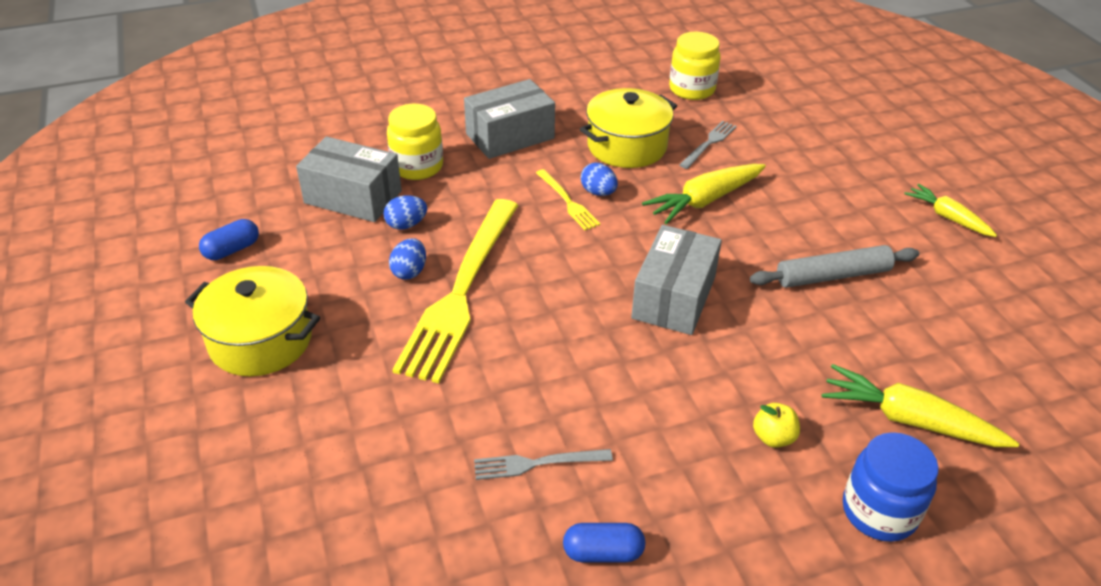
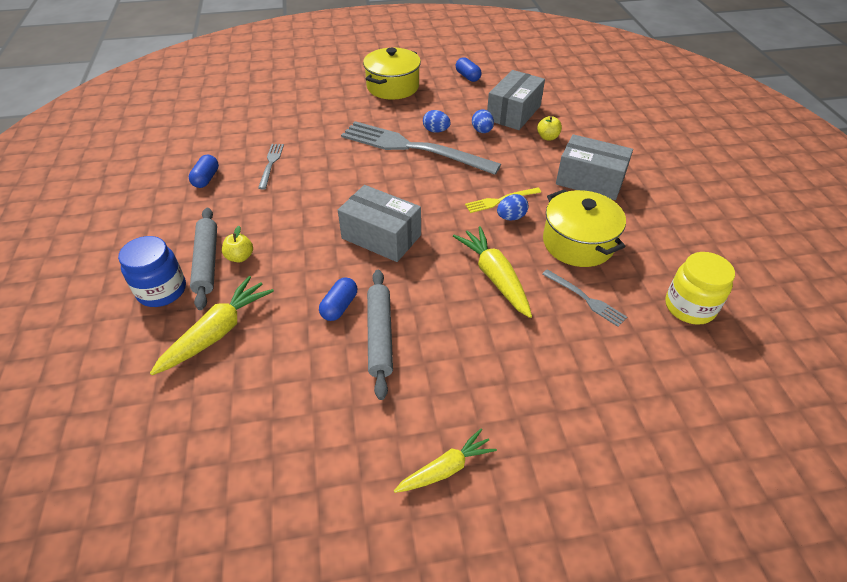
camera: 100 degrees right, 5 degrees up
yellow jar [387,104,443,180] -> yellow apple [537,116,562,140]
yellow fork [392,199,519,383] -> grey fork [341,121,501,175]
grey box [464,79,555,159] -> grey box turned 45 degrees counterclockwise [556,134,633,200]
none -> grey rolling pin [190,208,217,310]
none -> blue capsule [319,277,357,321]

